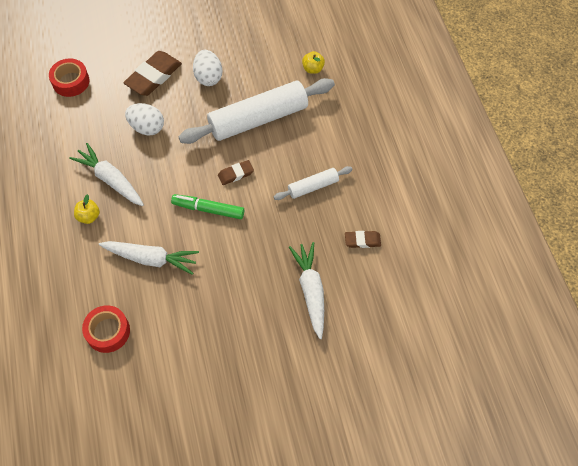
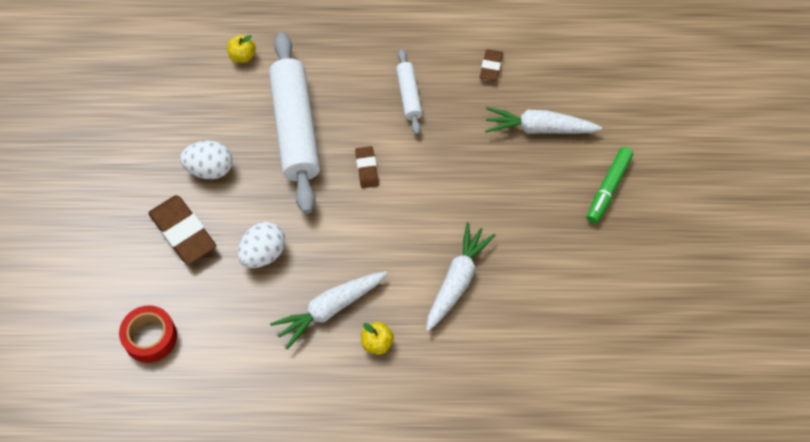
camera: 75 degrees left, 0 degrees up
red tape [82,305,130,353] -> none
green marker [171,194,244,219] -> green marker moved to [587,147,633,223]

